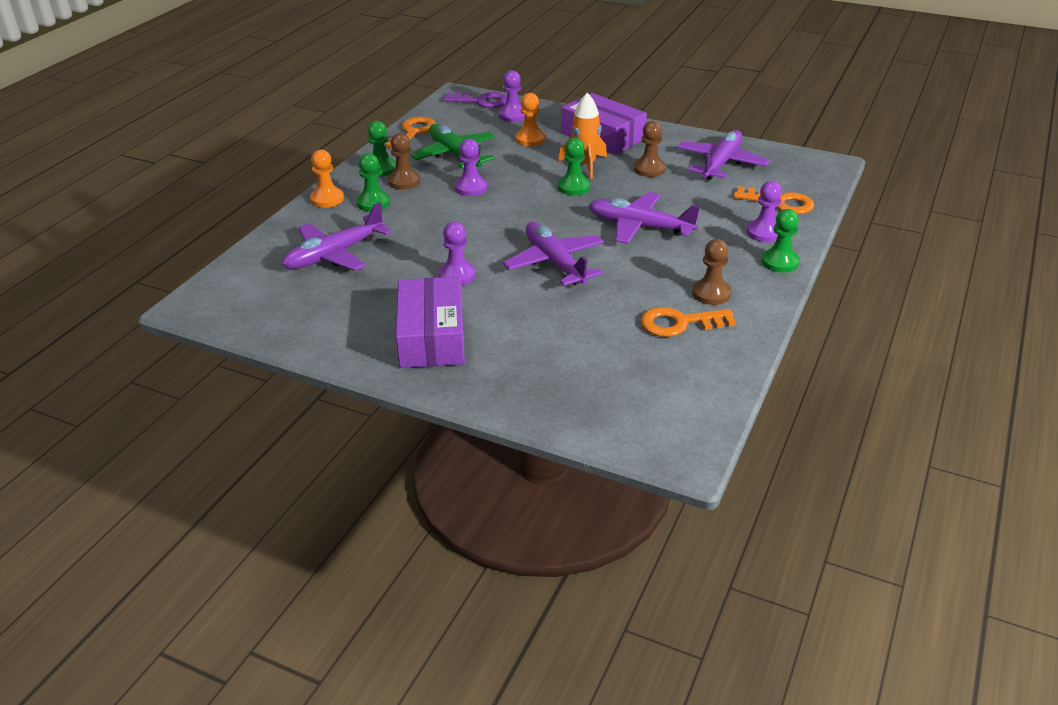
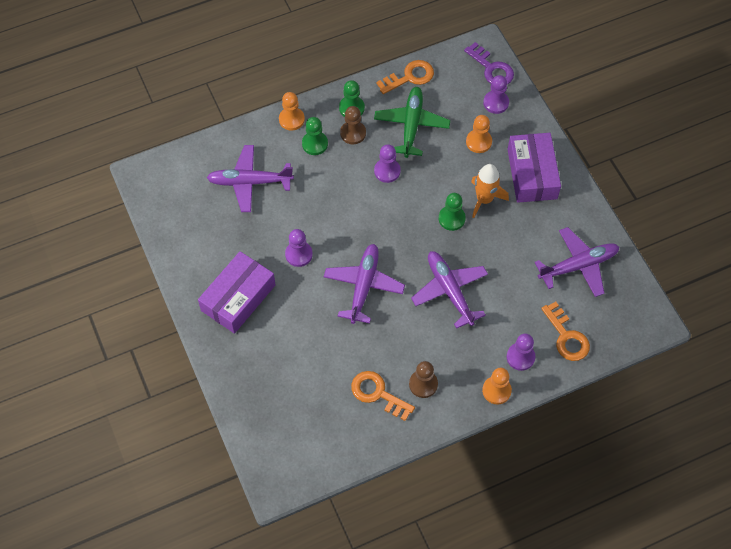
camera: 40 degrees right, 25 degrees up
brown pawn [634,121,666,177] -> none
green pawn [761,209,799,273] -> orange pawn [482,368,512,404]

